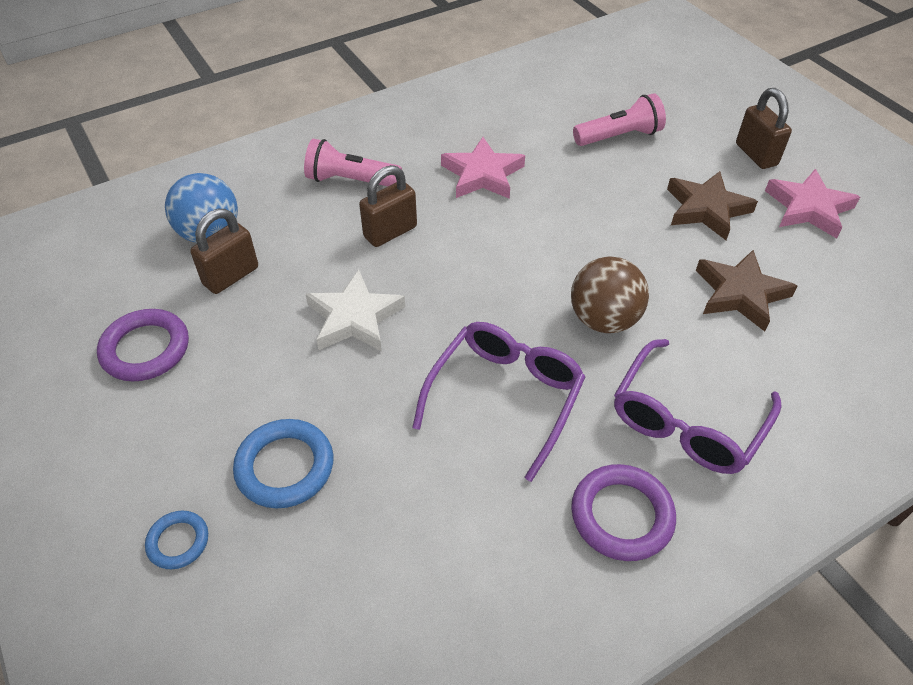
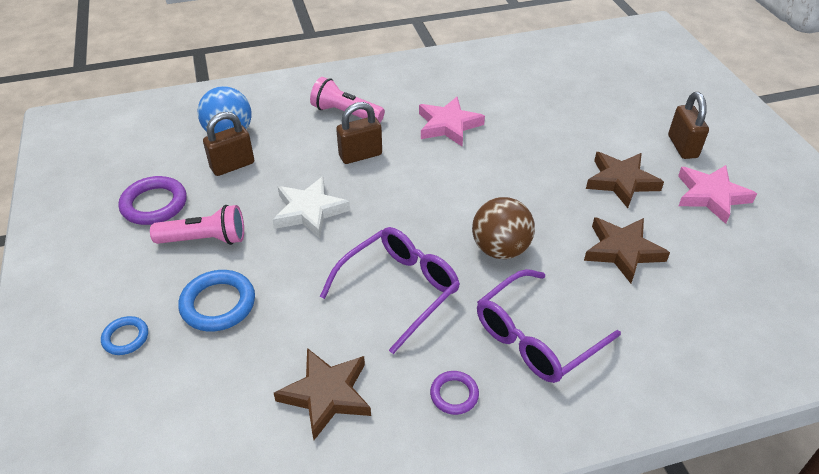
camera: 15 degrees right, 5 degrees down
purple ring [571,464,676,561] -> purple ring [430,371,479,415], size x0.58
pink flashlight [573,93,666,146] -> pink flashlight moved to [150,205,244,245]
none -> brown star [274,348,371,440]

